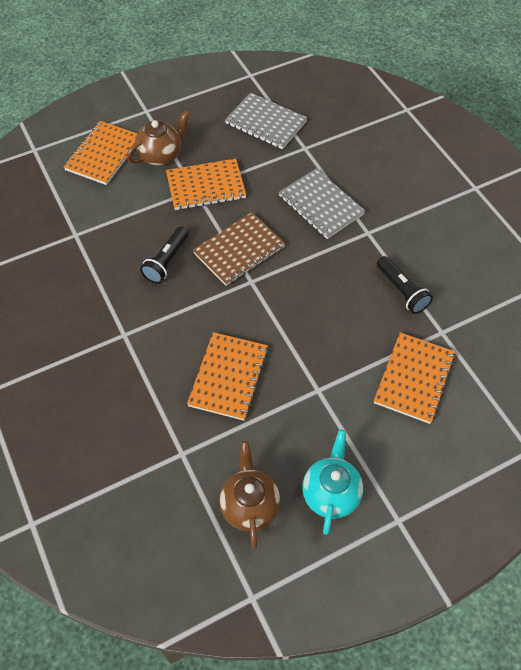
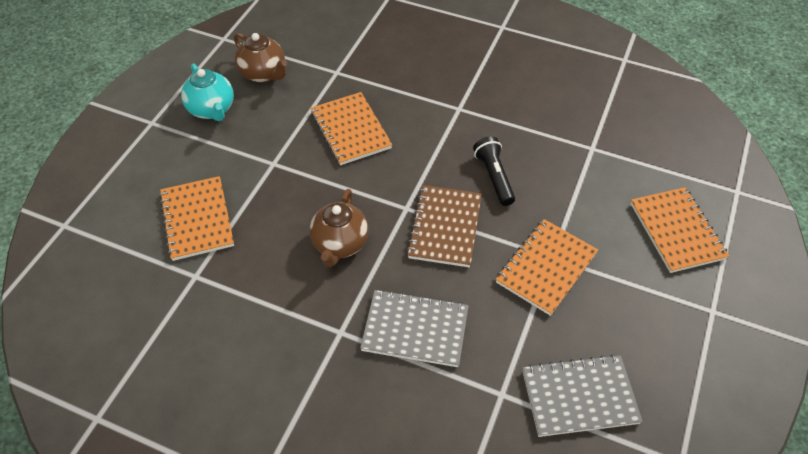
camera: 140 degrees right, 5 degrees down
brown teapot [127,110,190,166] -> brown teapot moved to [310,189,369,267]
black flashlight [377,256,433,314] -> none

